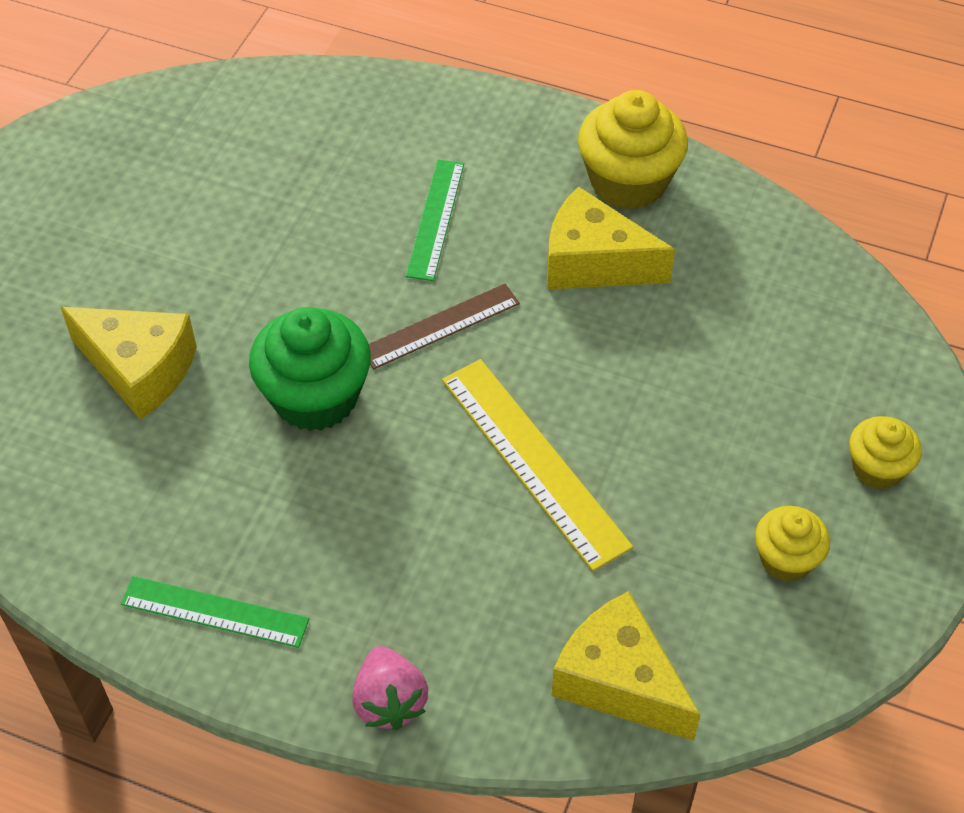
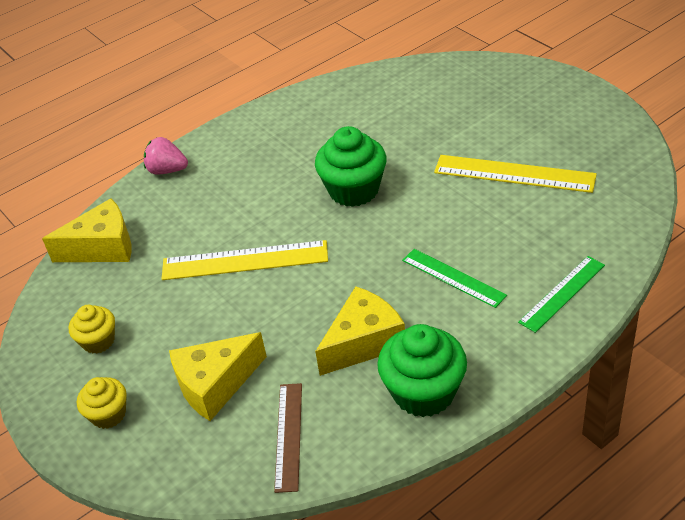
camera: 125 degrees right, 10 degrees down
yellow cheese [61,307,197,420] -> yellow cheese moved to [169,332,267,421]
green ruler [121,576,309,648] -> green ruler moved to [518,256,605,333]
brown ruler [369,284,520,369] -> brown ruler moved to [274,383,302,493]
yellow cupcake [578,90,688,209] -> green cupcake [377,324,467,417]
none -> yellow ruler [434,155,597,193]

